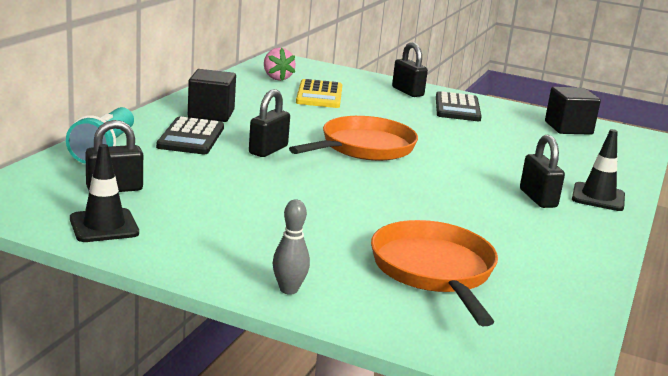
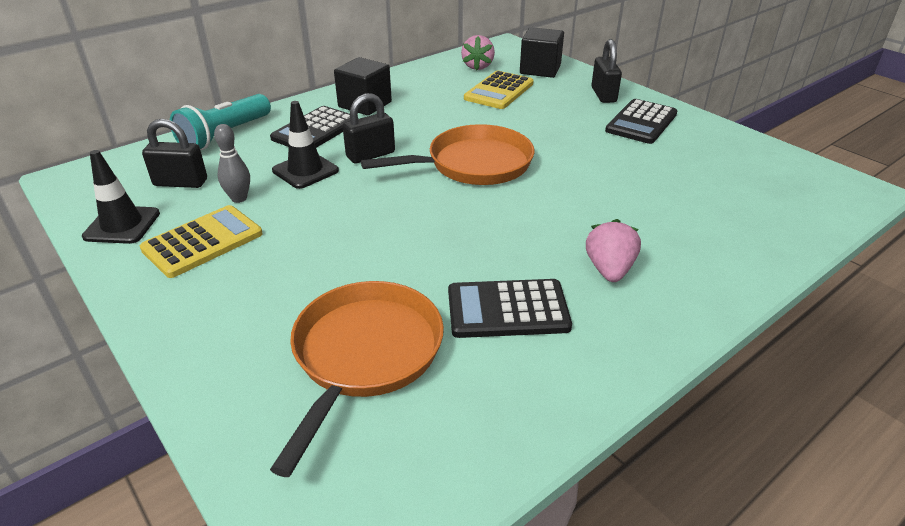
camera: 30 degrees right, 15 degrees up
grey bowling pin [273,200,310,295] -> grey bowling pin moved to [214,124,250,203]
black padlock [520,135,565,208] -> pink strawberry [586,219,641,282]
black cube [545,87,601,135] -> black cube moved to [520,27,564,78]
black traffic cone [572,129,625,211] -> black traffic cone moved to [272,101,339,189]
none -> yellow calculator [140,205,263,278]
none -> black calculator [448,279,572,338]

